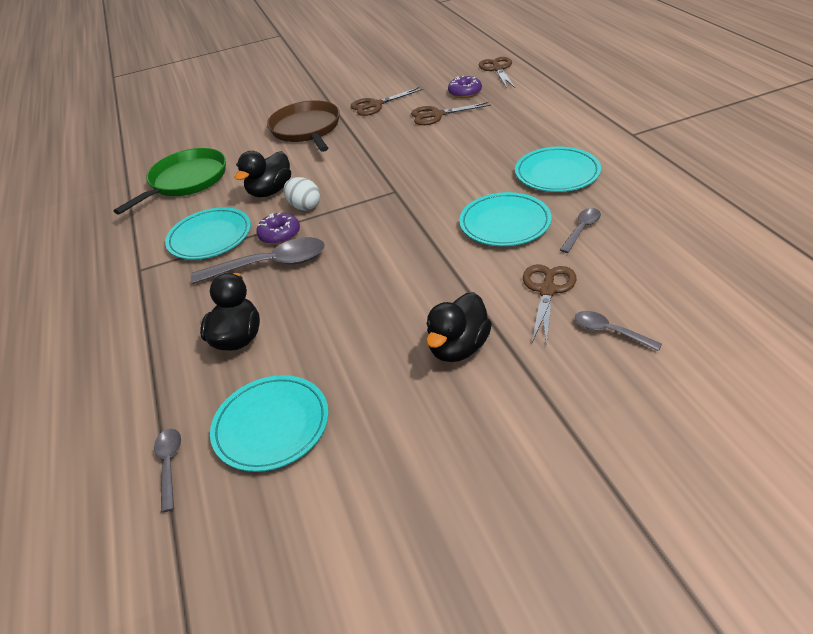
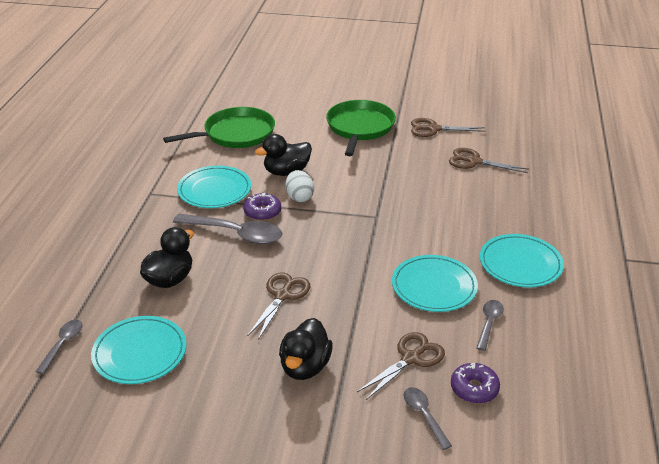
camera: 25 degrees right, 5 degrees down
brown pan [267,100,340,152] -> green pan [326,100,396,156]
black duck [426,292,492,362] -> black duck turned 45 degrees counterclockwise [279,318,333,380]
purple donut [448,76,482,98] -> purple donut moved to [451,363,500,404]
brown scissors [479,57,515,88] -> brown scissors moved to [248,272,310,340]
grey spoon [560,208,601,253] -> grey spoon turned 45 degrees counterclockwise [476,300,504,351]

